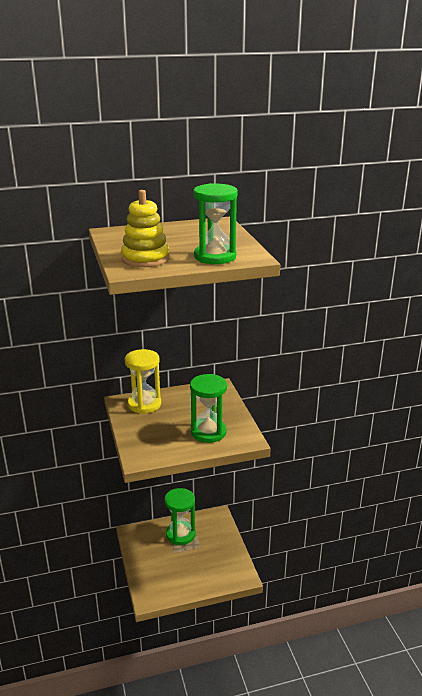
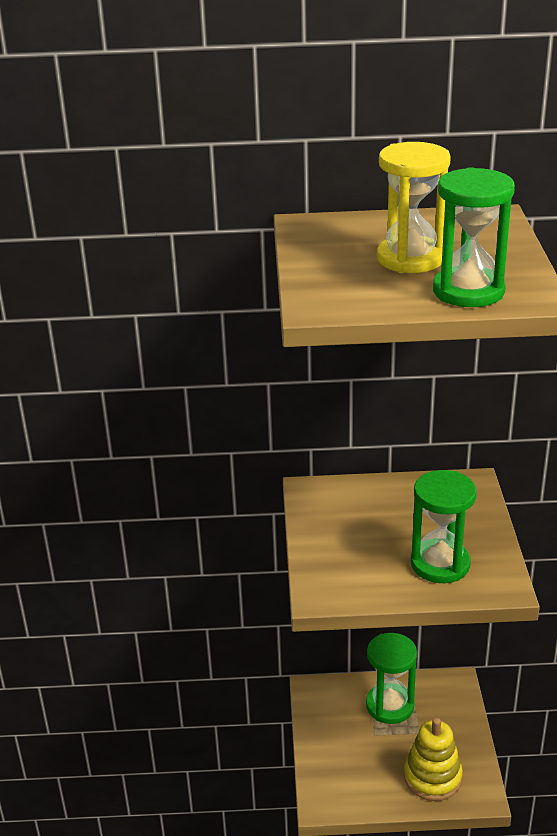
camera: 15 degrees right, 5 degrees up
yellow stacking toy [121,190,169,267] -> yellow stacking toy moved to [404,718,463,801]
yellow hourglass [125,349,161,414] -> yellow hourglass moved to [377,142,451,273]

